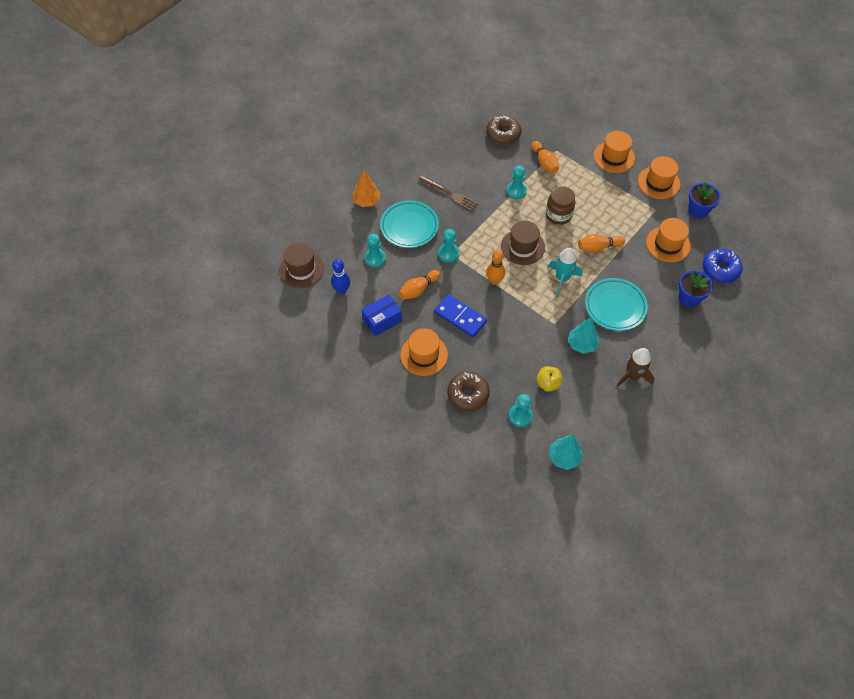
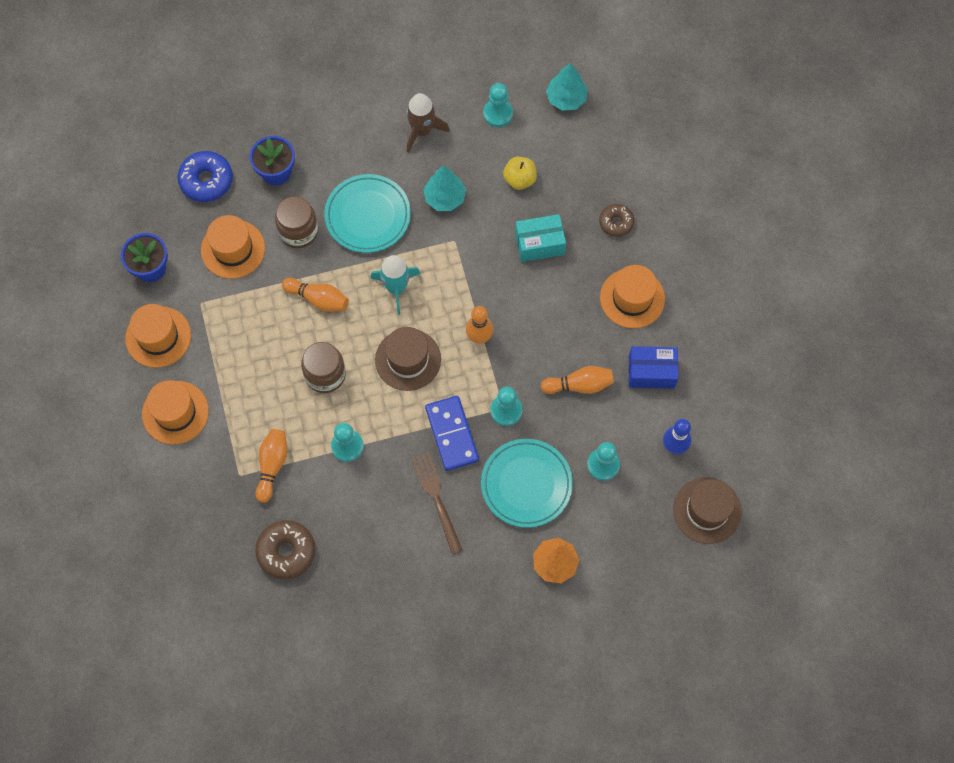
camera: 145 degrees left, 10 degrees up
blue domino [434,294,487,337] -> blue domino moved to [425,396,479,471]
brown donut [447,372,490,411] -> brown donut [599,204,634,237], size x0.63
turquoise pawn [509,394,533,427] -> turquoise pawn moved to [483,83,513,127]
none -> brown jar [275,196,318,249]
none -> turquoise box [515,214,566,262]

